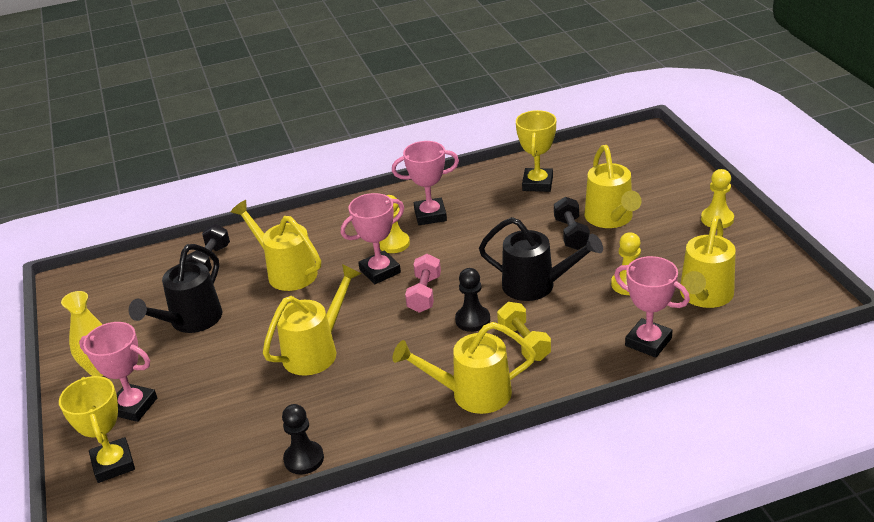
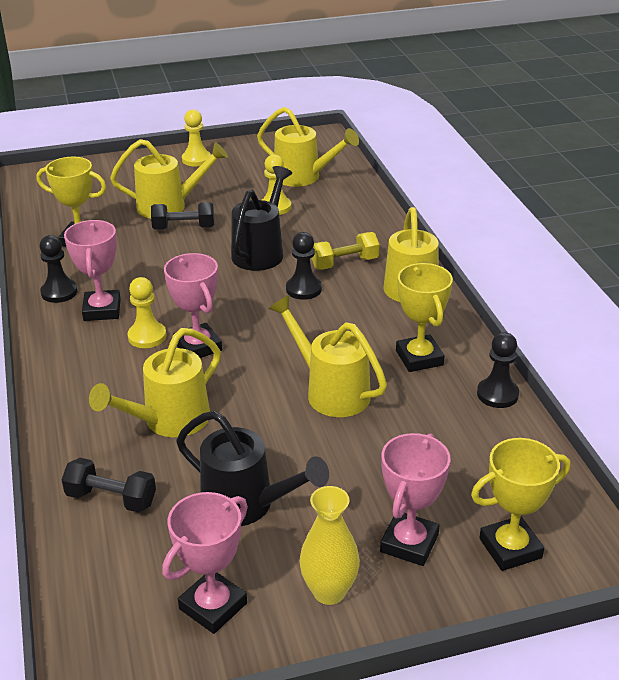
camera: 90 degrees left, 0 degrees up
pink dumbbell [405,254,441,313] -> none
pink trophy [614,256,690,358] -> pink trophy moved to [162,492,248,634]
none -> black pawn [39,235,78,303]
none -> yellow trophy [396,263,453,372]

